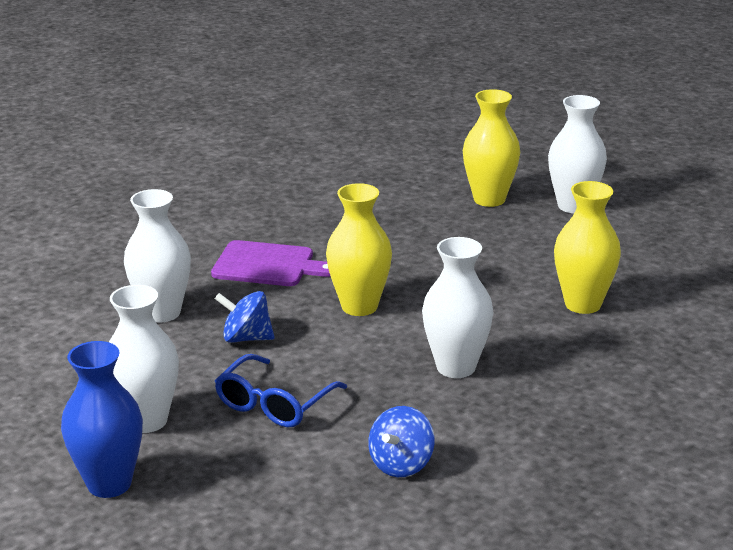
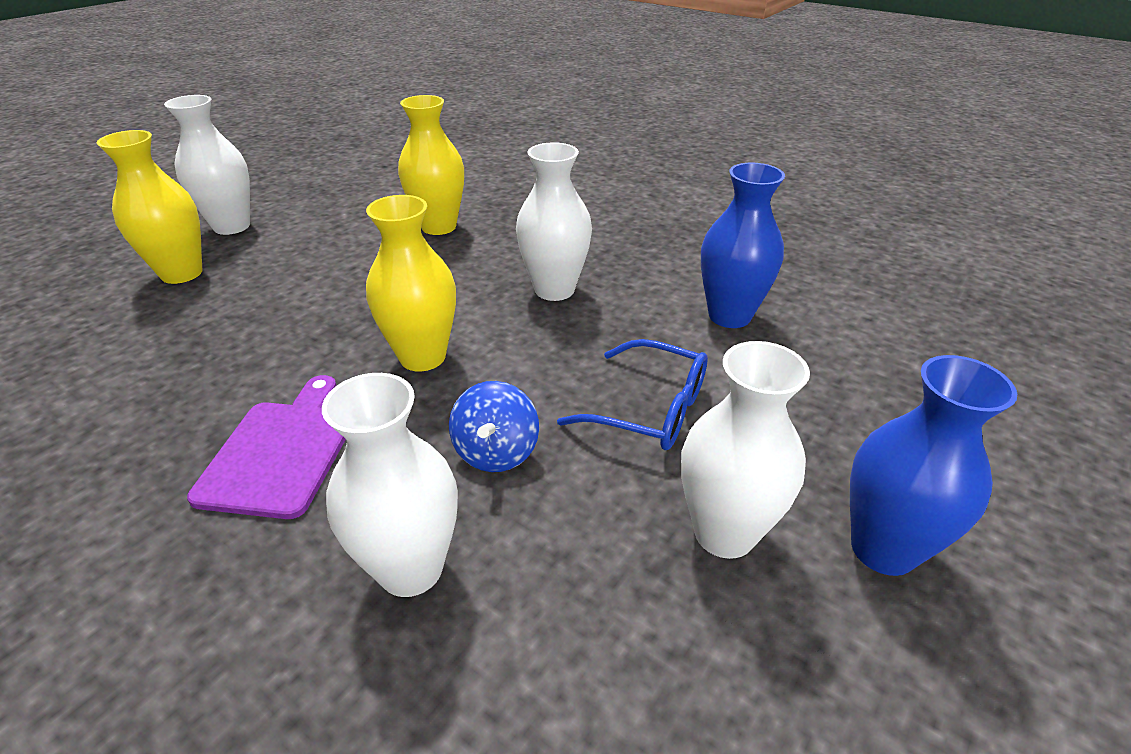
camera: 95 degrees left, 10 degrees up
blue spinning top [368,406,435,477] -> blue vase [701,163,785,328]

